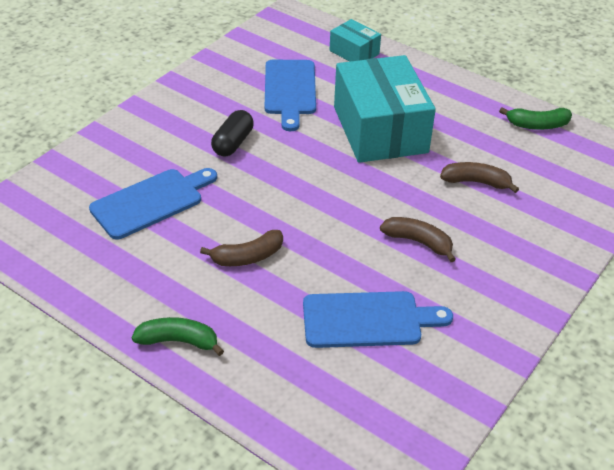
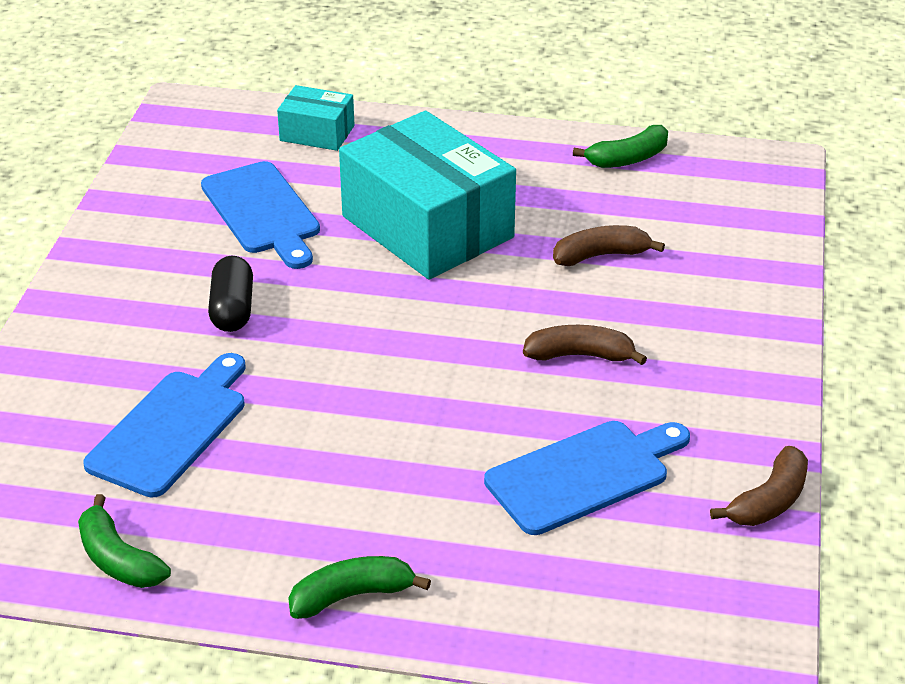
camera: 25 degrees left, 5 degrees down
brown banana [200,230,283,266] -> brown banana moved to [710,446,808,526]
none -> green banana [78,494,171,588]

